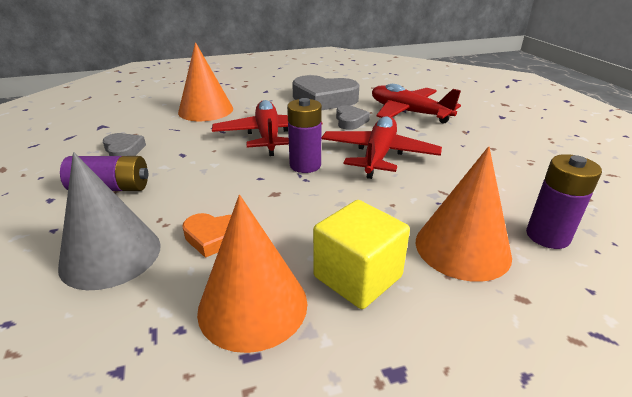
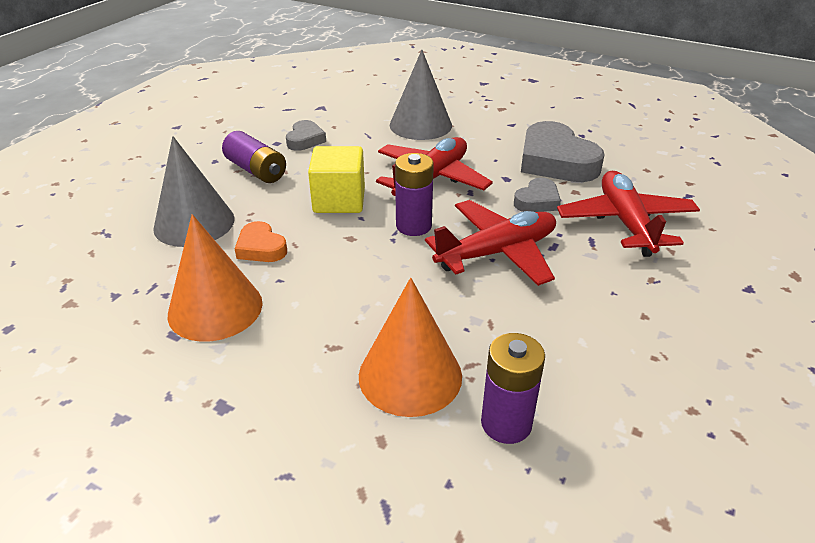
camera: 45 degrees right, 5 degrees up
orange cone [178,42,233,121] -> grey cone [390,50,452,140]
yellow cube [313,200,410,309] -> yellow cube moved to [308,146,365,213]

